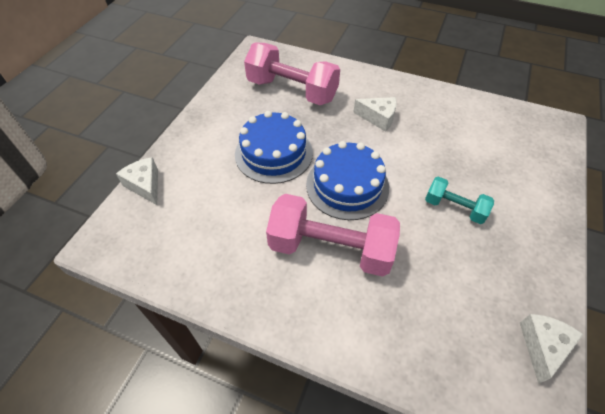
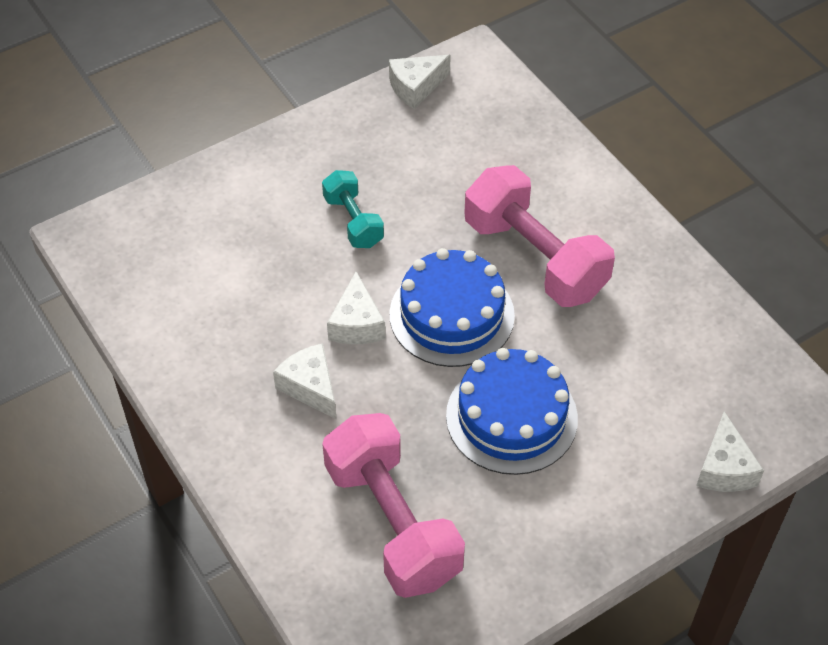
camera: 145 degrees left, 0 degrees up
none -> white cheese [327,271,386,344]

